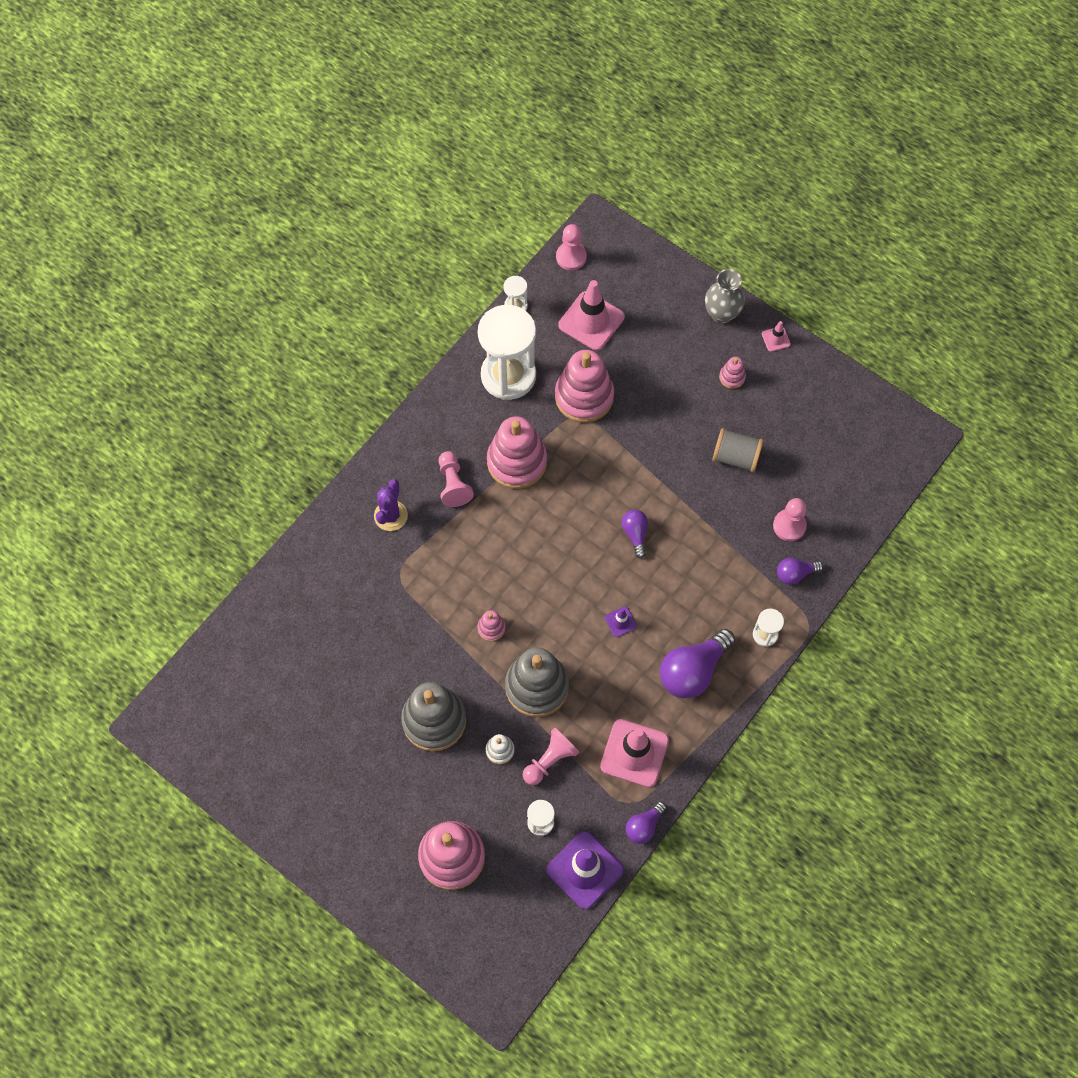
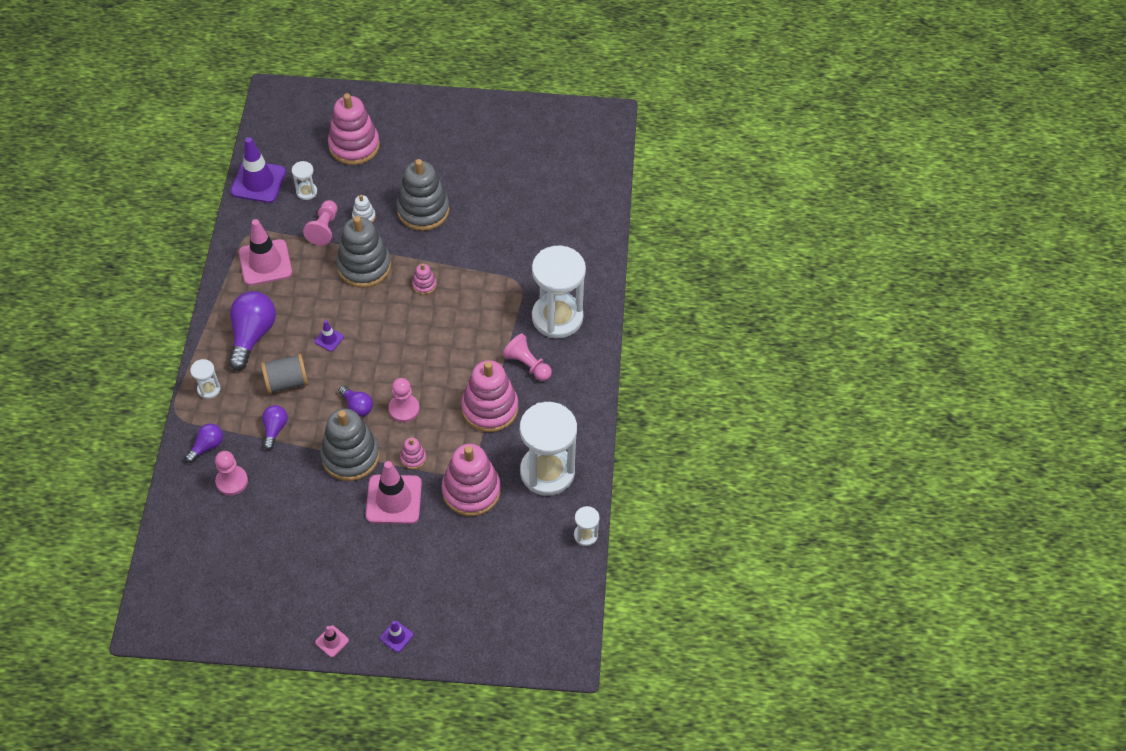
camera: 145 degrees right, 10 degrees down
purple cactus [374,479,408,531] -> white hourglass [532,246,586,338]
pink pawn [556,224,587,270] -> pink pawn moved to [389,378,420,423]
pink traffic cone [558,280,625,350] -> pink traffic cone moved to [366,461,422,524]
purple light bulb [626,801,666,844] -> purple light bulb moved to [262,405,288,450]
grey vase [705,269,745,324] -> purple traffic cone [380,621,413,652]
grey spool [712,428,764,472] -> grey spool moved to [261,354,308,394]
pink stacking toy [719,357,746,389] -> pink stacking toy moved to [400,437,426,469]
none -> grey stacking toy [320,408,380,481]

